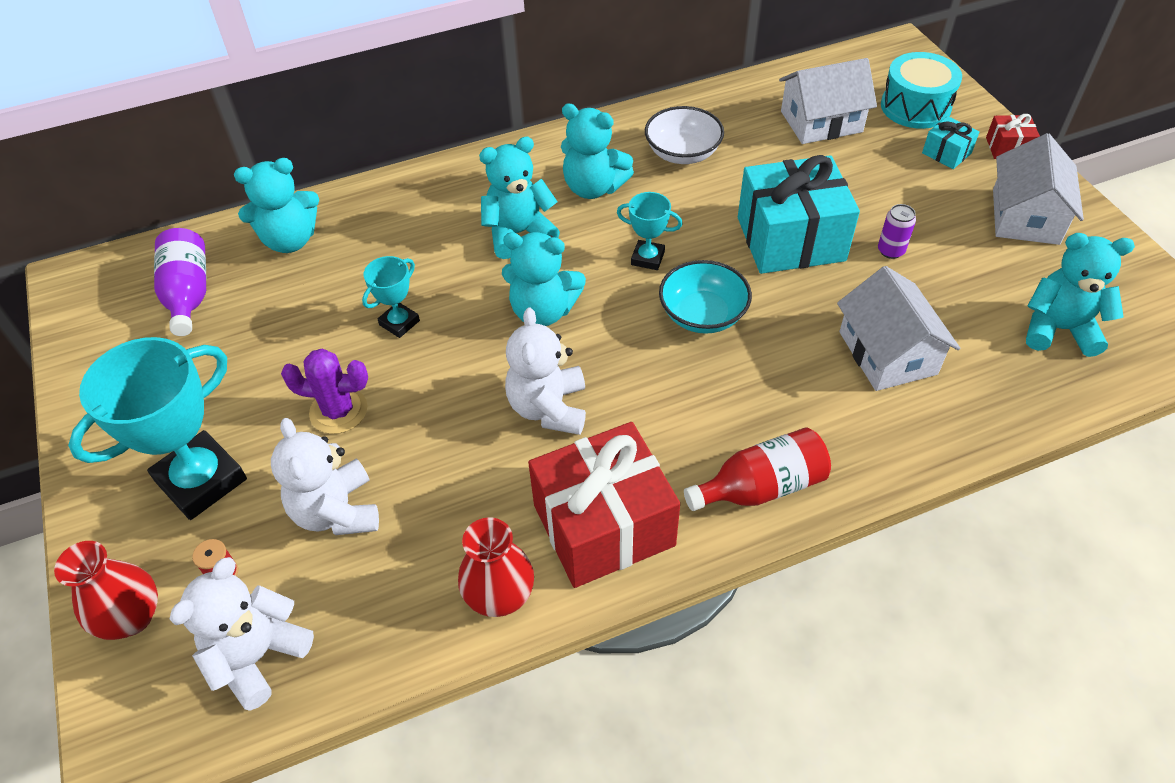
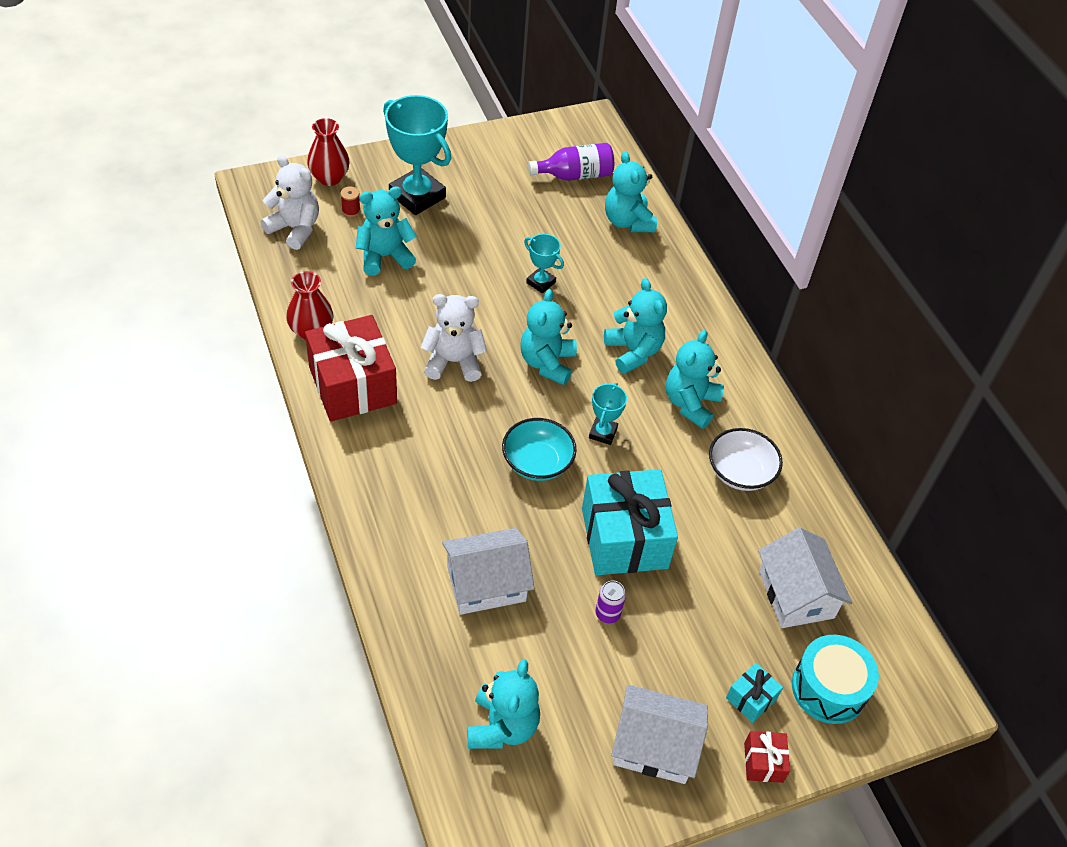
camera: 85 degrees right, 0 degrees up
white teddy bear [271,418,379,535] -> turquoise teddy bear [356,187,417,276]
purple cactus [281,349,368,434] -> none
red bottle [684,428,831,511] -> none

